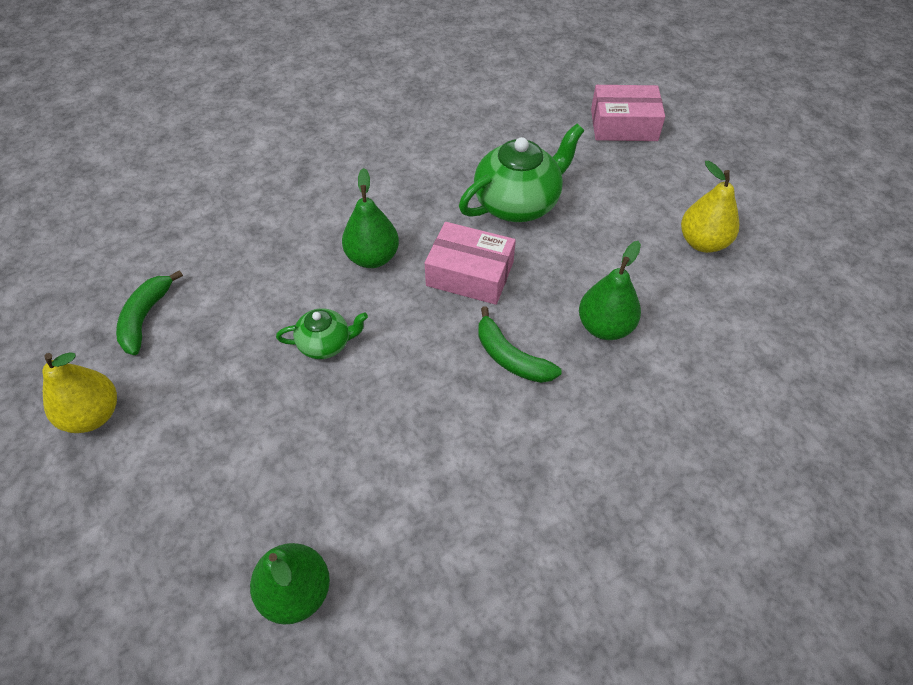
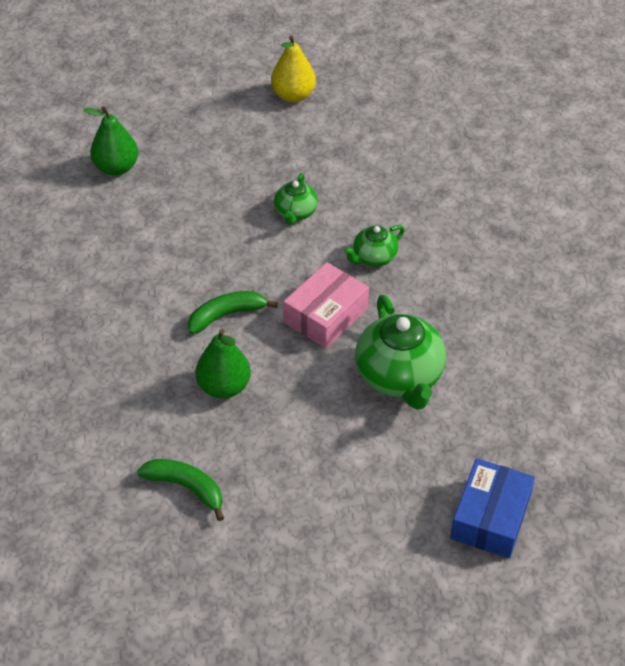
camera: 110 degrees right, 5 degrees down
green banana [116,270,183,355] -> green banana moved to [137,459,224,521]
green pear [342,168,399,268] -> green teapot [344,225,405,267]
pink box [591,85,665,141] -> blue box [450,458,535,558]
yellow pear [681,161,739,253] -> none

